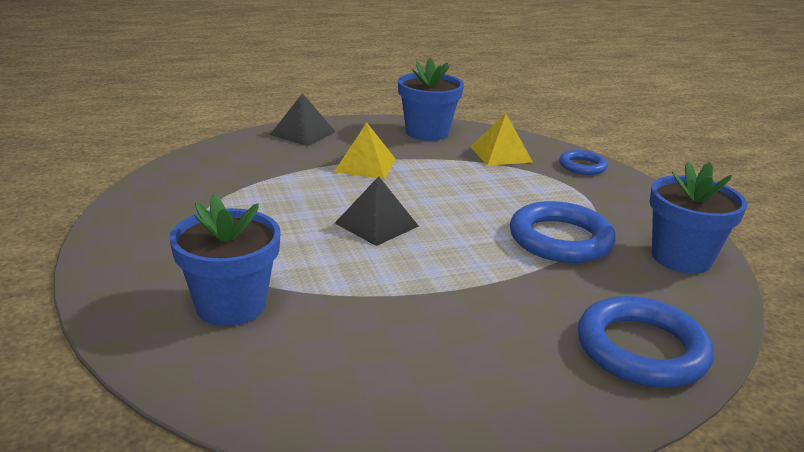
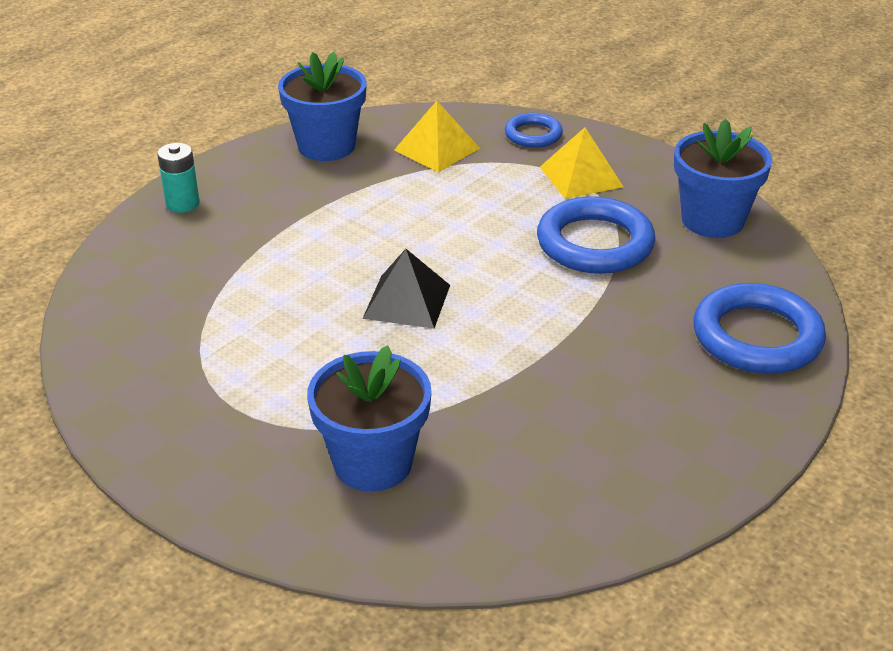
camera: 30 degrees left, 10 degrees up
black pyramid [270,93,336,146] -> turquoise battery [157,143,199,213]
yellow pyramid [334,122,395,179] -> yellow pyramid moved to [540,127,623,199]

